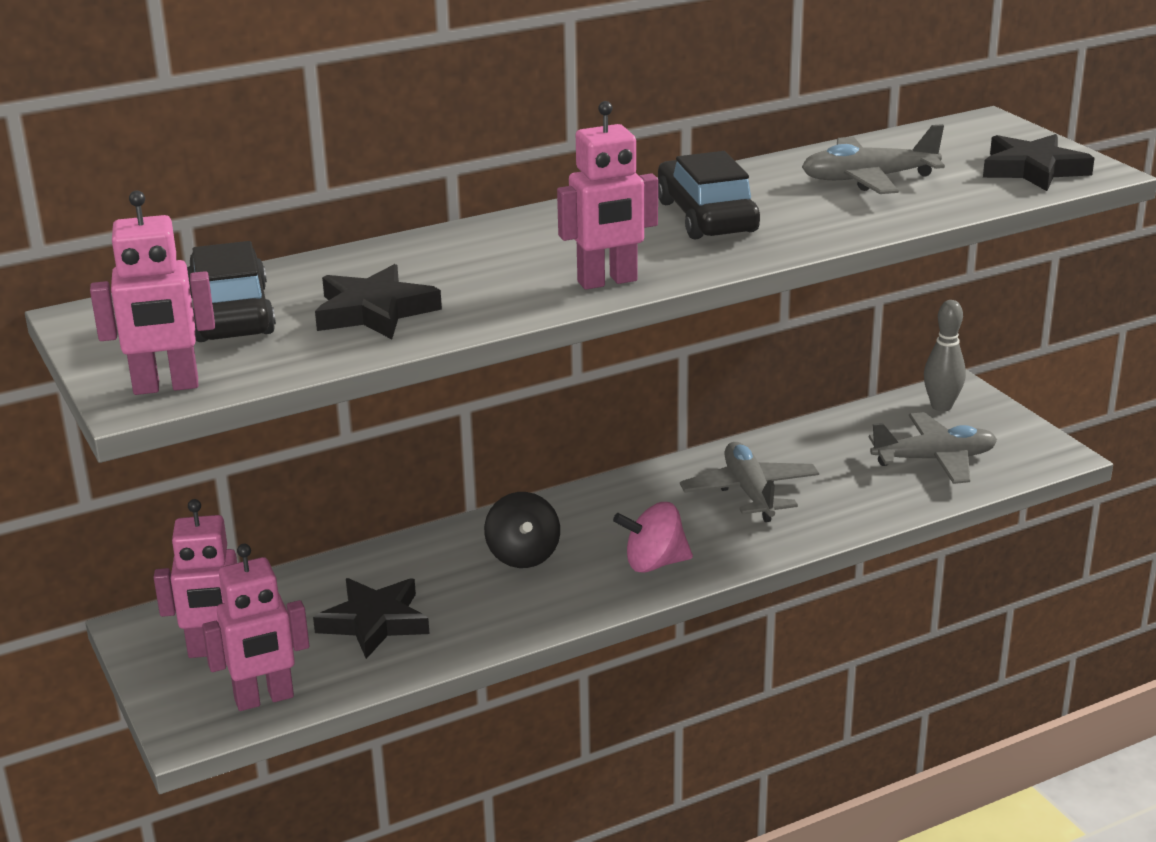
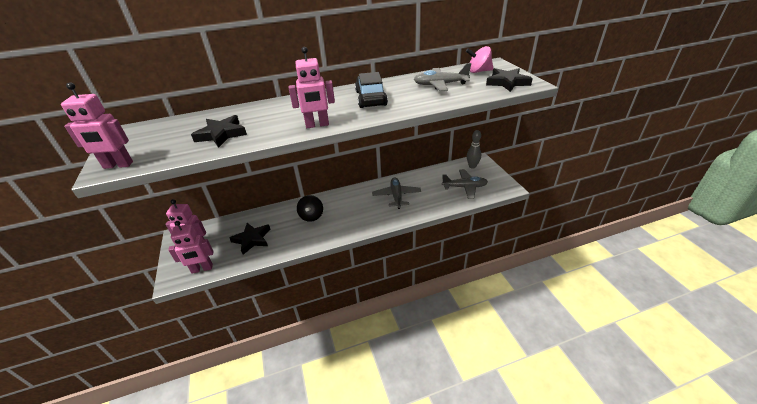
camera: 10 degrees right, 10 degrees up
black car [187,241,276,342] -> none
pink spinning top [613,502,693,573] -> pink spinning top moved to [466,46,494,73]

